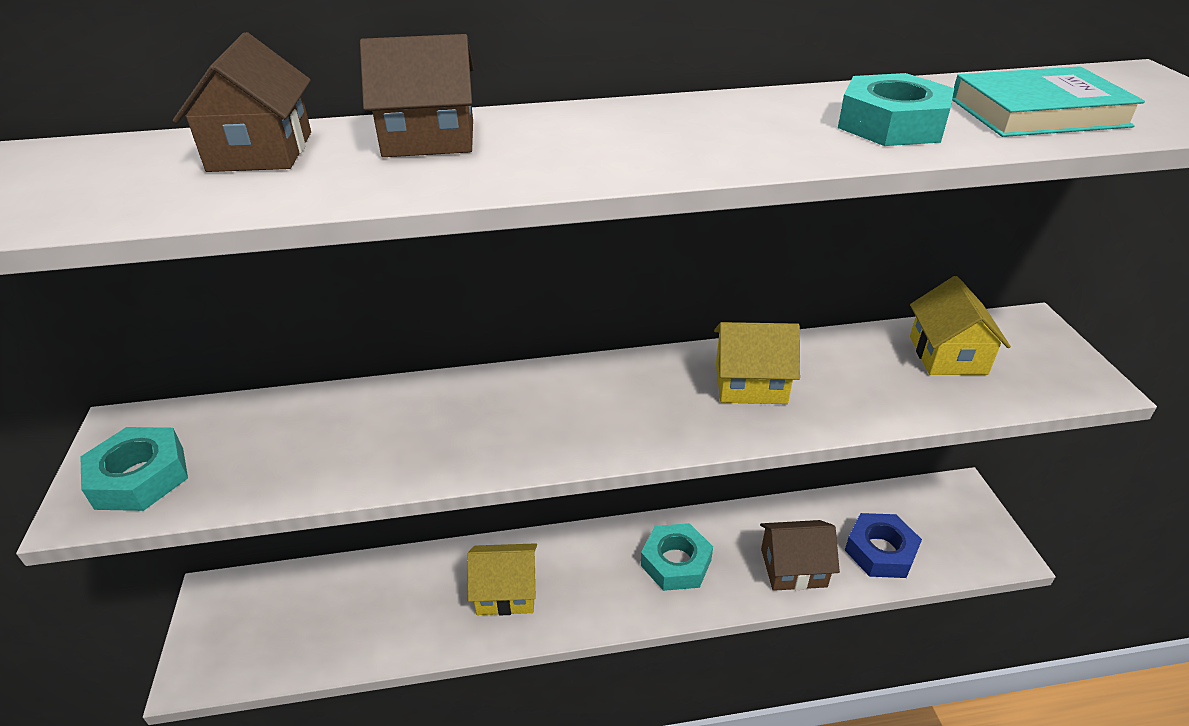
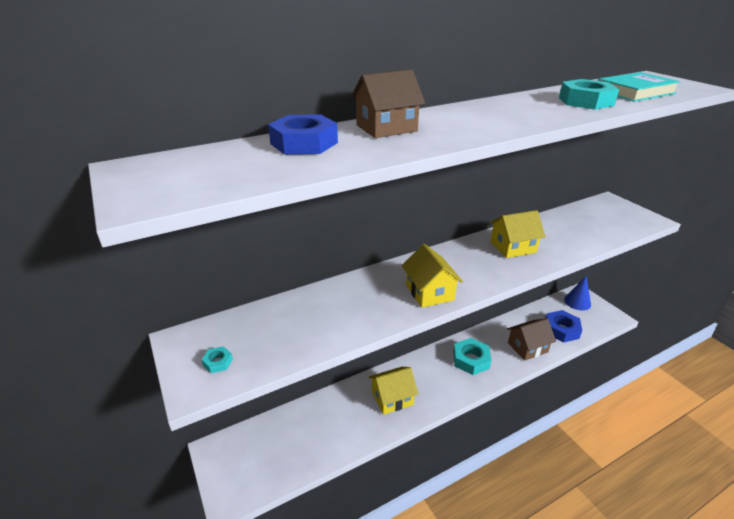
camera: 20 degrees left, 5 degrees down
turquoise nut [80,427,188,511] -> turquoise nut [201,346,233,373], size x0.47
brown house [173,32,311,172] -> blue nut [268,114,338,155]
yellow house [910,276,1011,375] -> yellow house moved to [402,244,463,308]
none -> blue cone [564,276,591,310]

